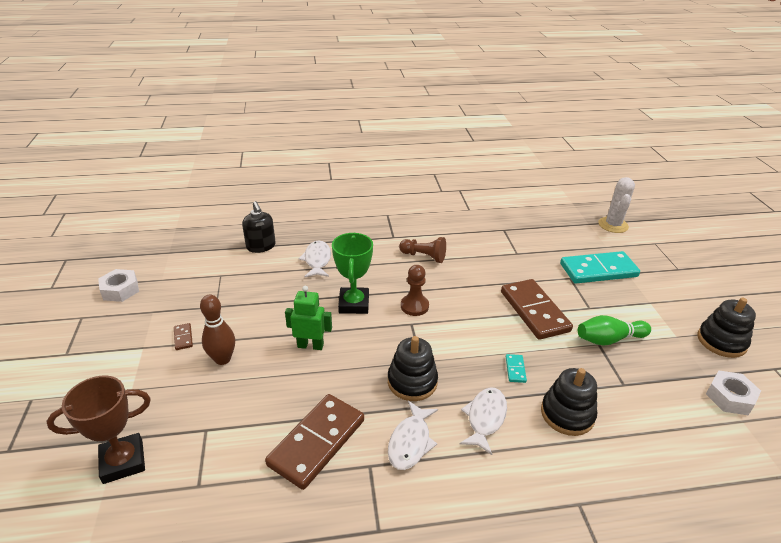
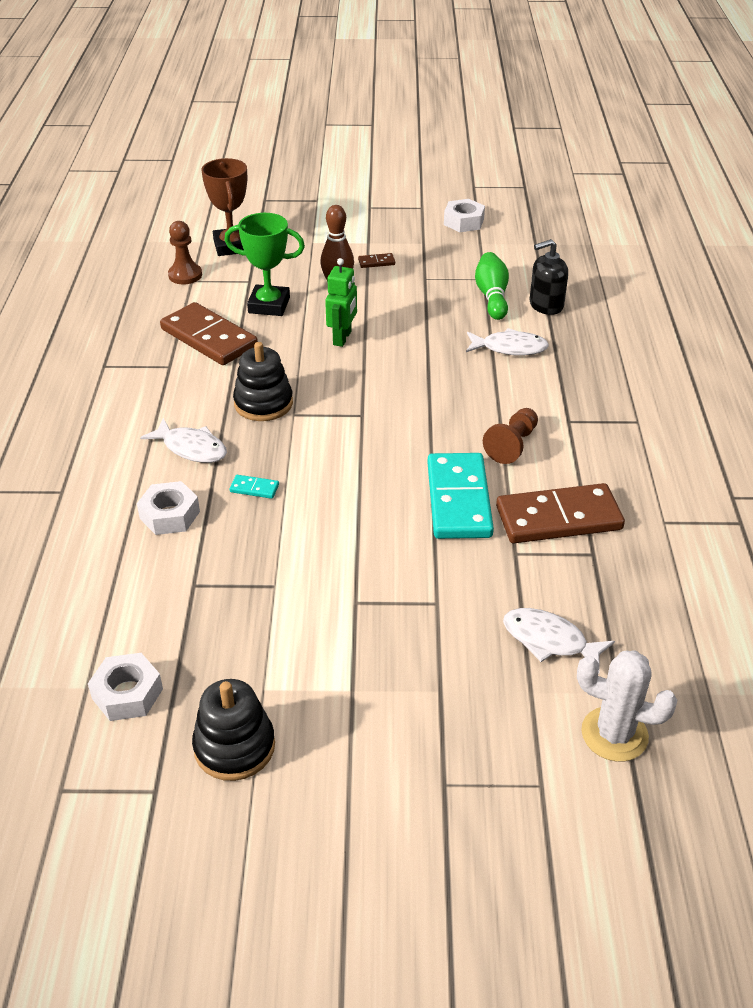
camera: 100 degrees right, 5 degrees up
green trophy [332,233,373,314] -> green trophy moved to [224,213,305,316]
white fish [388,401,438,470] -> white fish moved to [503,608,615,673]
brown pawn [401,265,429,316] -> brown pawn moved to [168,221,202,284]
brown domino [501,279,573,340] -> brown domino moved to [496,483,625,543]
black stacking toy [541,368,597,436] -> white nut [137,481,200,535]
turquoise domino [560,251,640,284] -> turquoise domino moved to [427,453,494,539]
green bowling pin [578,315,651,346] -> green bowling pin moved to [475,252,509,320]

